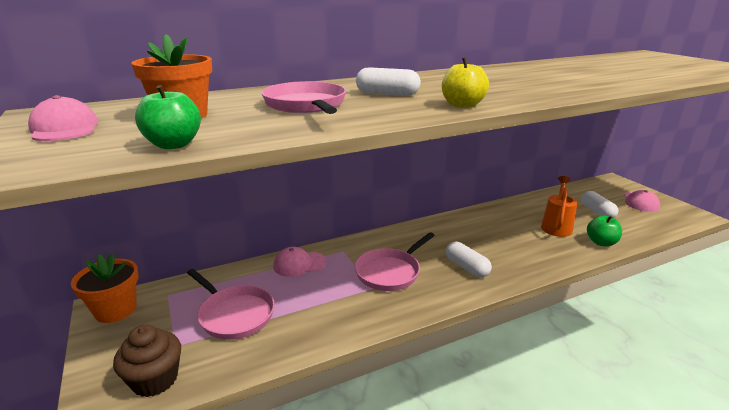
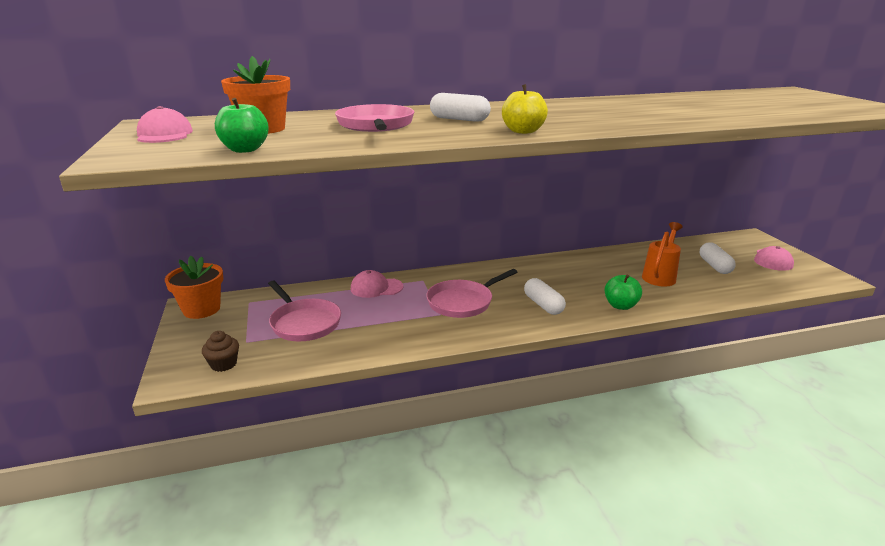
camera: 10 degrees right, 0 degrees up
brown cupcake [113,325,181,397] -> brown cupcake [202,331,239,372], size x0.65
green apple [587,215,622,246] -> green apple moved to [605,274,642,310]

